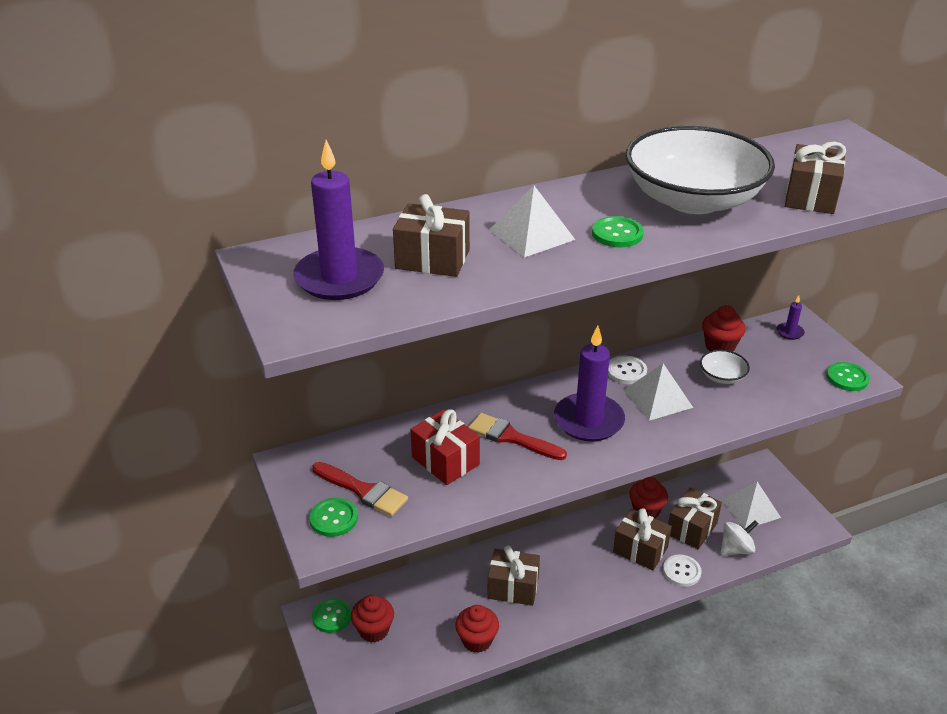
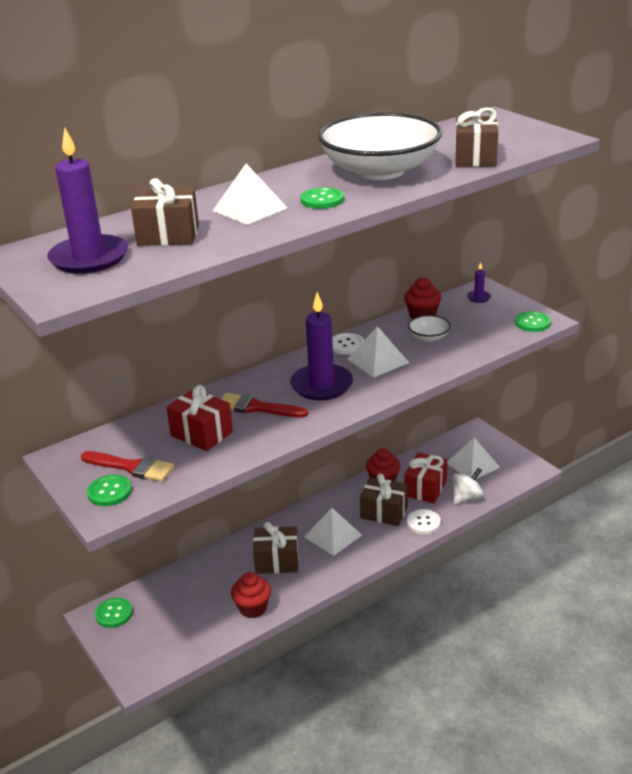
camera: 10 degrees left, 5 degrees down
red cupcake [351,595,394,642] -> none
brown gift [668,487,722,549] -> red gift [405,452,447,503]
none -> white pyramid [305,508,362,556]

